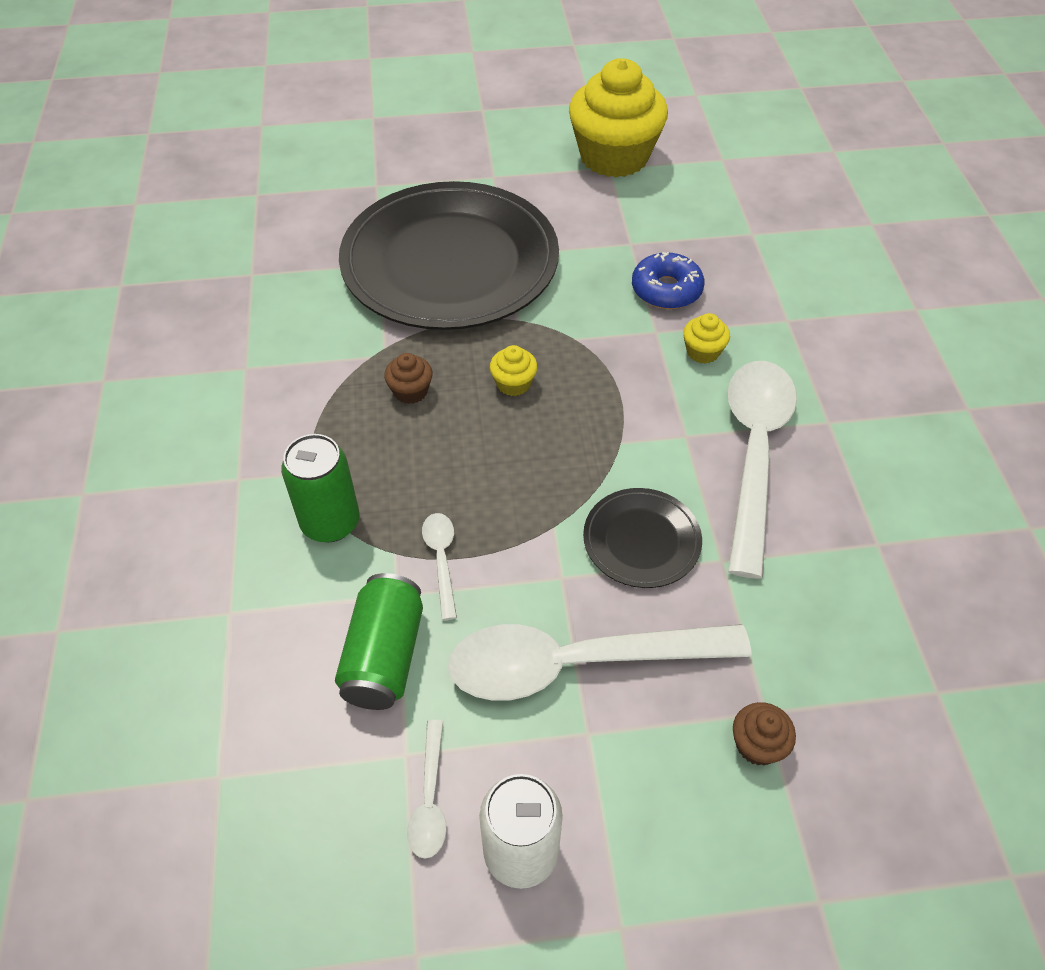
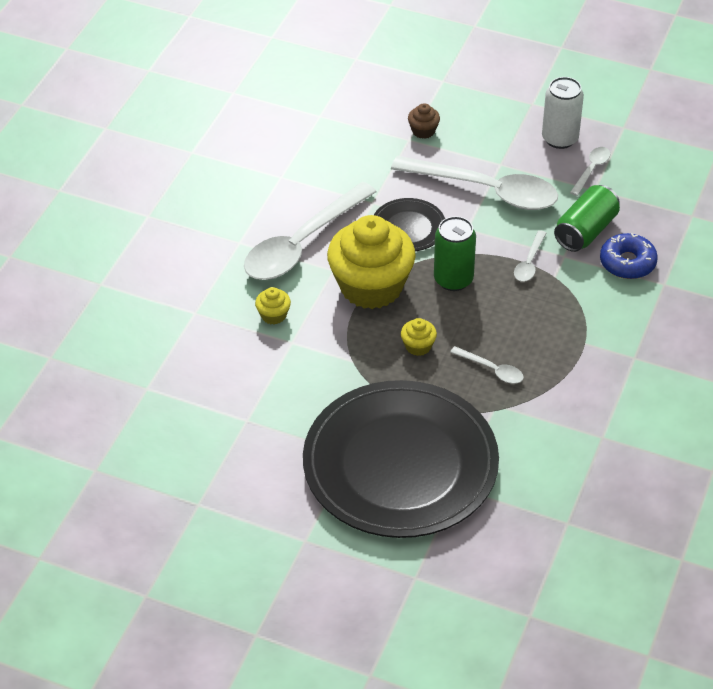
camera: 150 degrees left, 5 degrees down
green can [281,434,360,543] -> green can moved to [434,216,476,291]
brown cupcake [384,353,433,404] -> white spoon [450,346,524,384]
yellow cupcake [569,58,668,178] -> yellow cupcake moved to [327,215,416,309]
blue donut [632,252,704,309] -> blue donut moved to [600,233,658,279]

